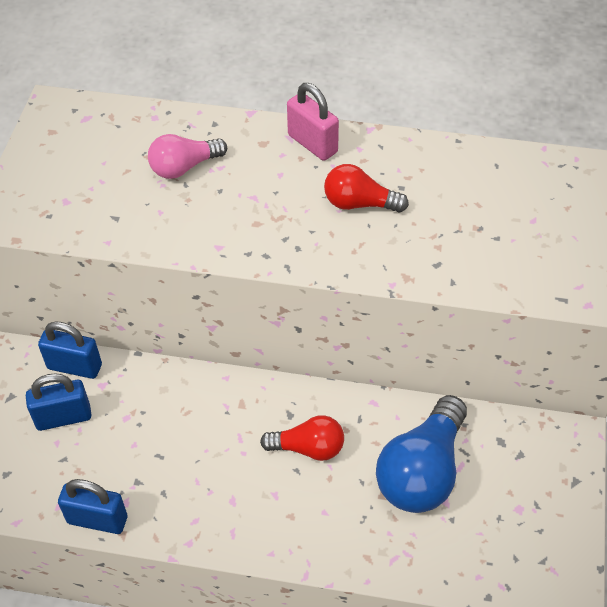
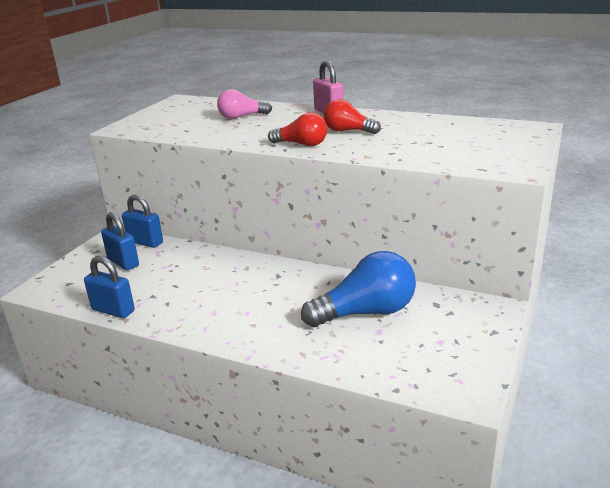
camera: 15 degrees right, 25 degrees down
blue padlock [26,373,92,431] -> blue padlock turned 45 degrees clockwise [101,212,139,270]
red light bulb [260,415,344,461] -> red light bulb moved to [268,112,327,146]
blue light bulb [376,395,467,513] -> blue light bulb turned 150 degrees counterclockwise [301,251,416,327]

